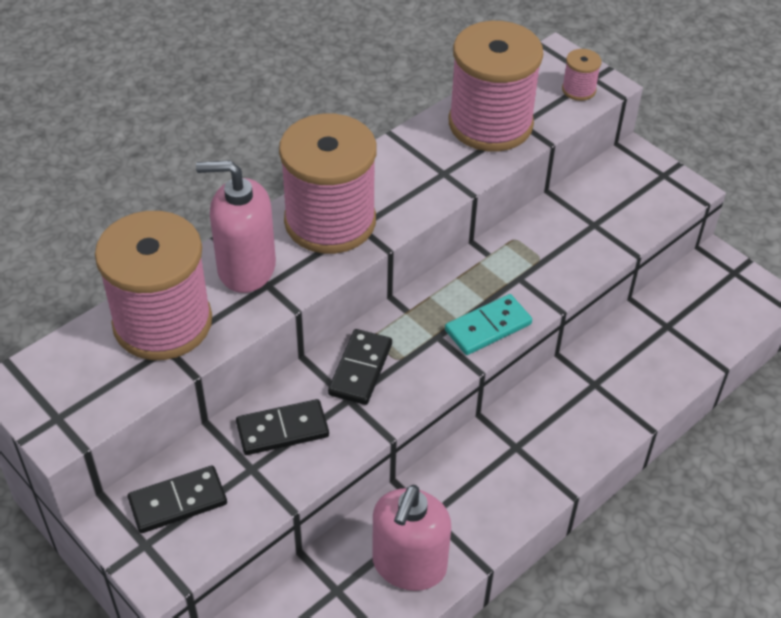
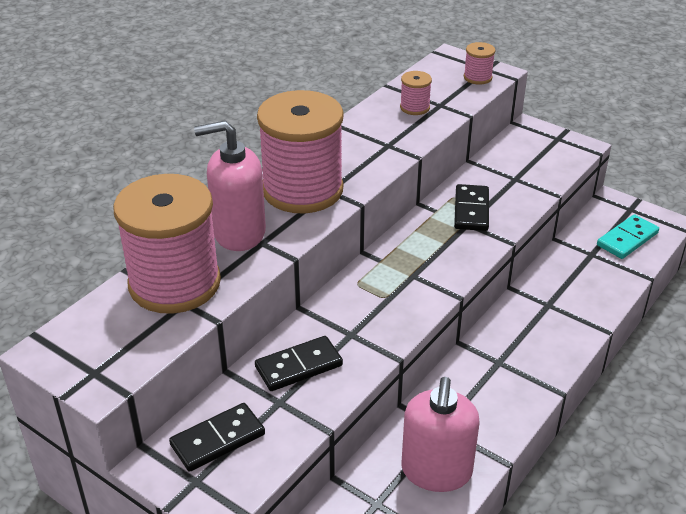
camera: 10 degrees left, 10 degrees down
black domino [328,329,392,405] -> black domino moved to [454,184,489,231]
turquoise domino [445,294,532,355] -> turquoise domino moved to [597,214,659,259]
pink spool [449,21,543,152] -> pink spool [400,71,432,115], size x0.42

